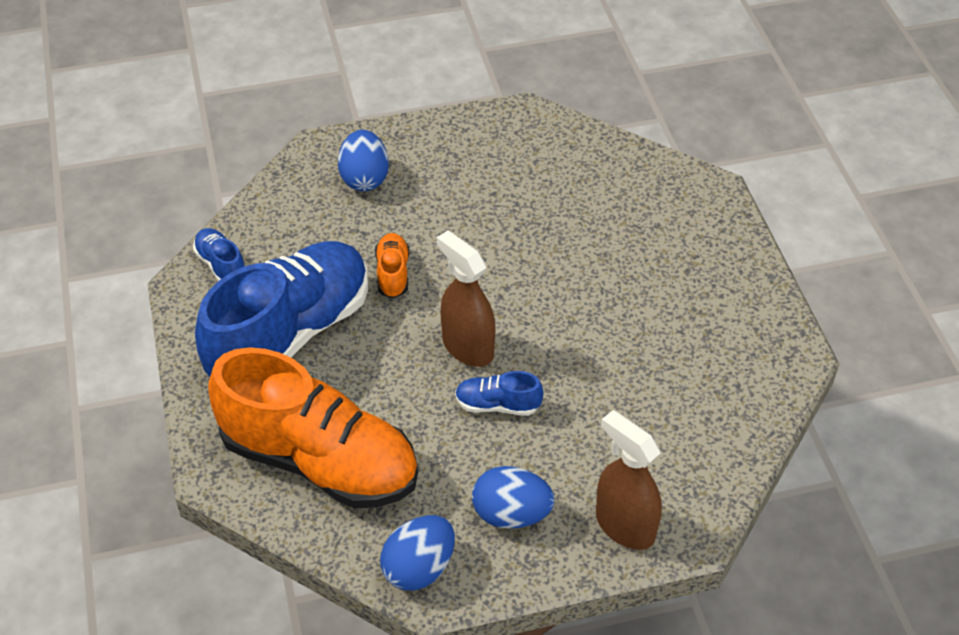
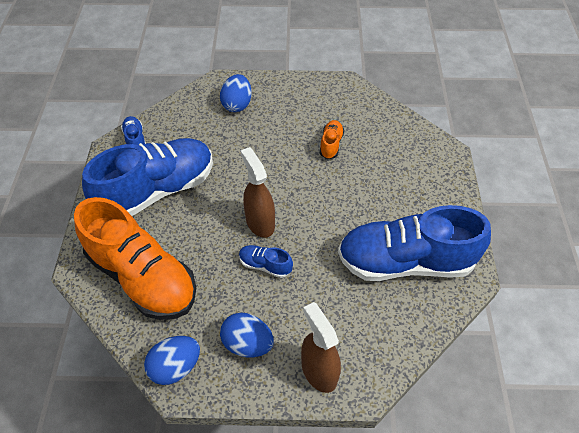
camera: 15 degrees right, 5 degrees up
orange shoe [375,233,409,298] -> orange shoe moved to [320,120,344,159]
none -> blue shoe [338,205,491,281]

